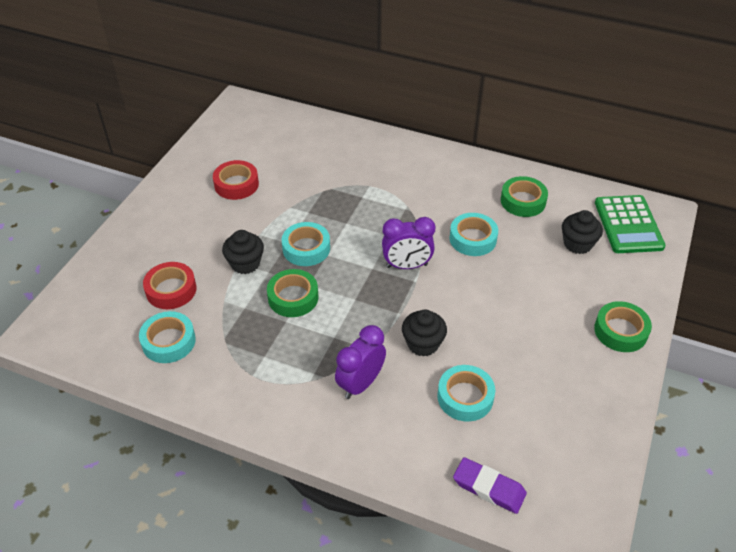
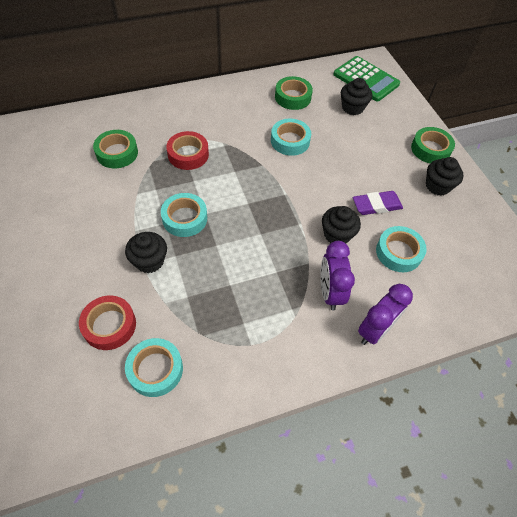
camera: 45 degrees left, 10 degrees up
red tape [213,160,259,200] -> red tape moved to [166,131,209,170]
green tape [267,269,318,317] -> green tape moved to [93,130,138,168]
purple clock [382,217,435,269] -> purple clock moved to [358,284,413,345]
purple eraser [453,457,527,514] -> purple eraser moved to [353,191,403,215]
none -> black cupcake [426,157,464,196]

